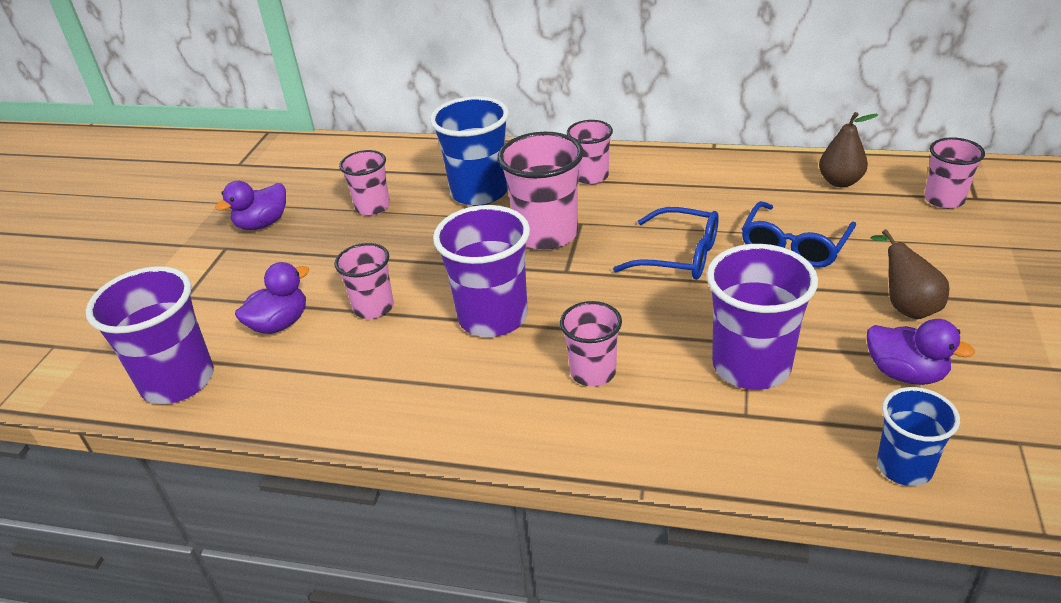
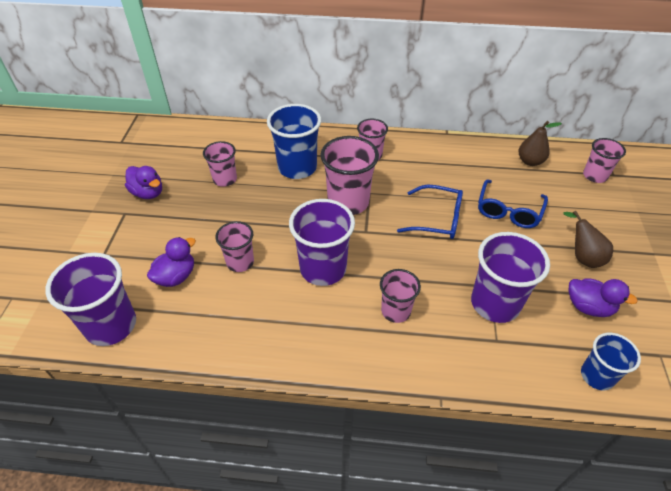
camera: 10 degrees left, 10 degrees up
purple duck [215,181,286,230] -> purple duck turned 90 degrees counterclockwise [125,166,162,199]

